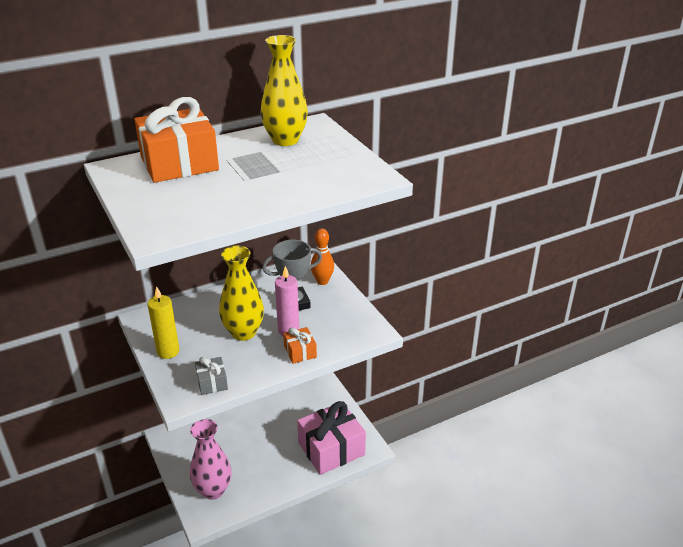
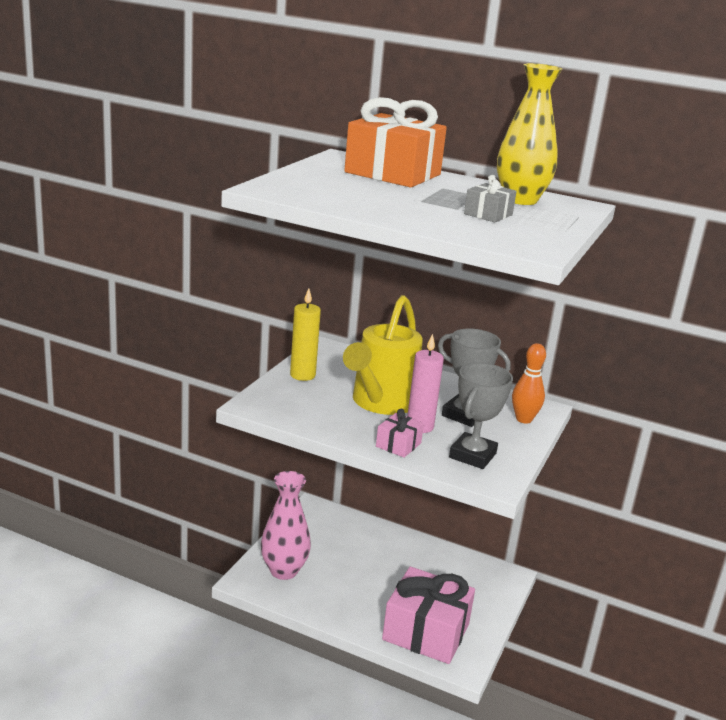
camera: 50 degrees right, 10 degrees down
grey gift [195,357,228,395] -> grey gift moved to [464,175,517,223]
yellow vase [219,246,264,341] -> yellow watering can [343,295,423,415]
orange gift [283,327,317,364] -> pink gift [376,409,424,458]
none -> grey trophy [449,363,513,469]

